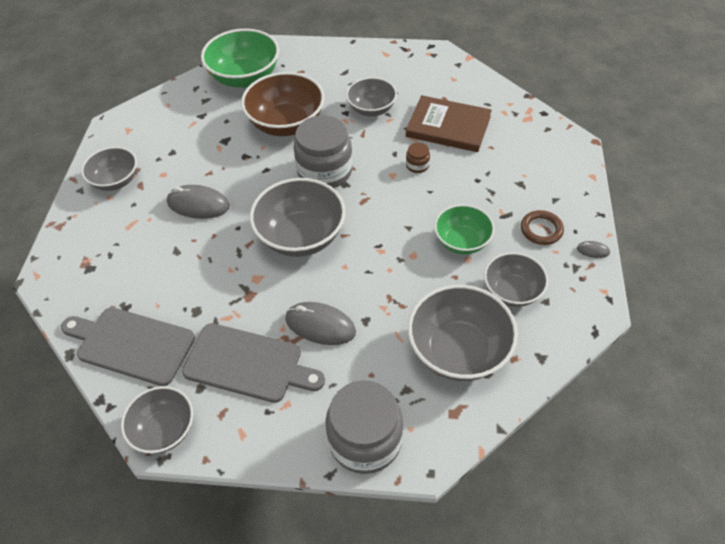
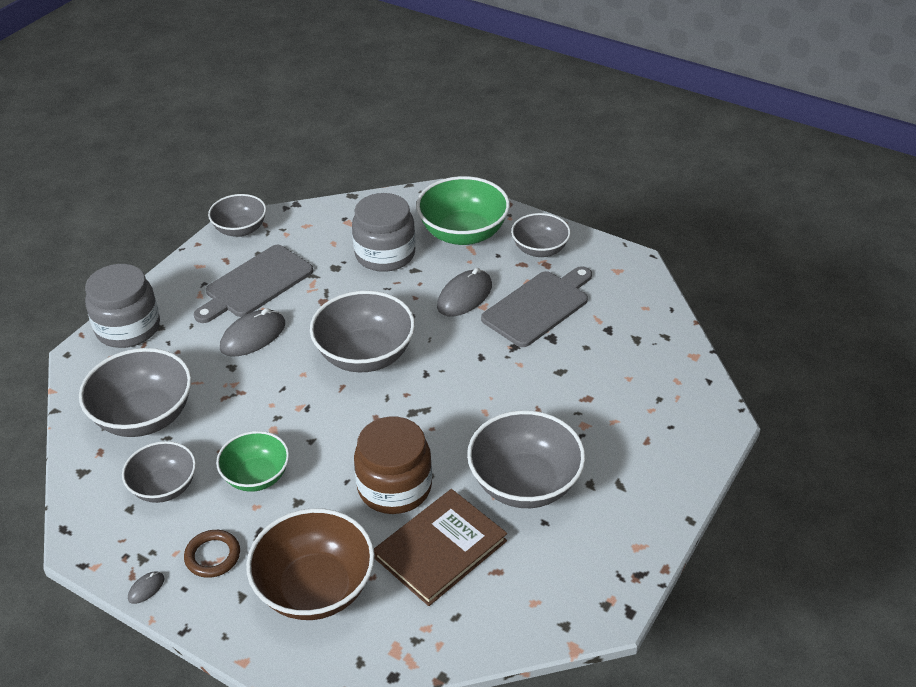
camera: 115 degrees right, 10 degrees down
grey cutting board [61,307,195,386] -> grey cutting board moved to [481,266,592,347]
green bowl [201,29,279,88] -> green bowl moved to [416,176,510,245]
brown bowl [241,72,324,136] -> brown bowl moved to [246,508,375,620]
grey jar [294,115,353,188] -> grey jar moved to [352,193,416,272]
grey bowl [346,77,397,117] -> grey bowl [467,410,586,508], size x1.60
brown jar [406,143,430,173] -> brown jar [354,417,432,514], size x2.37

